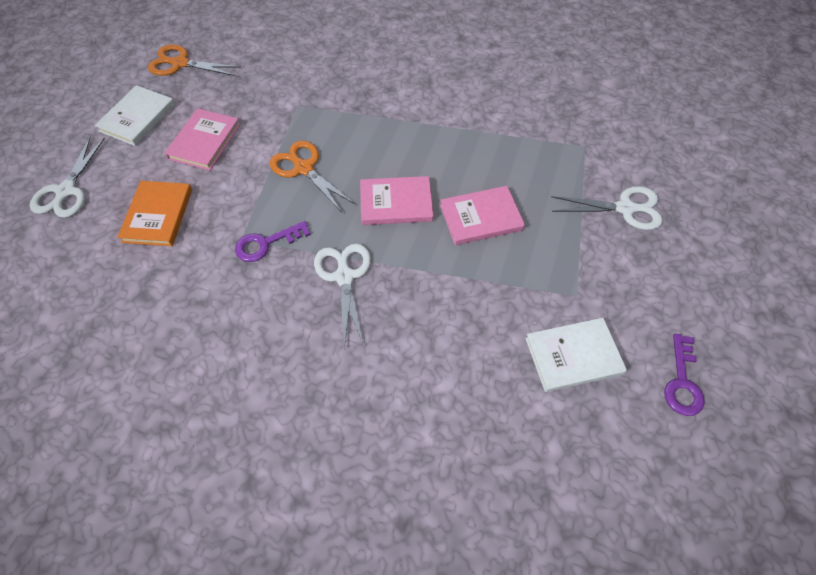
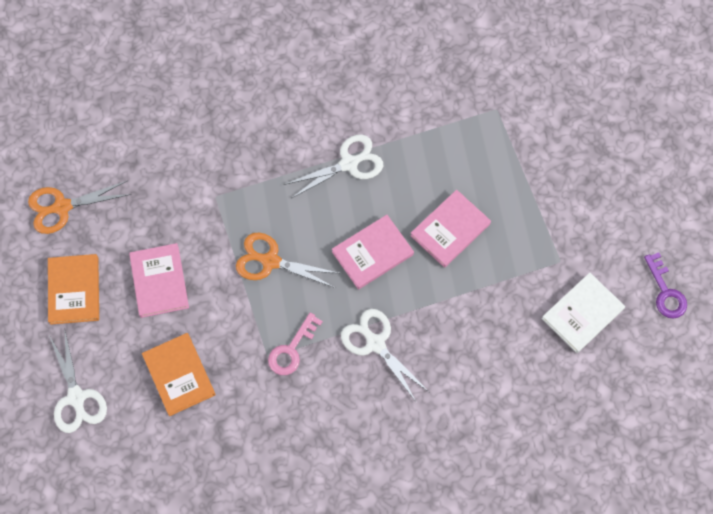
camera: 30 degrees left, 10 degrees up
white book [95,85,175,146] -> orange book [48,254,99,325]
purple key [235,221,311,262] -> pink key [268,312,323,375]
white scissors [551,186,663,230] -> white scissors moved to [284,134,383,198]

